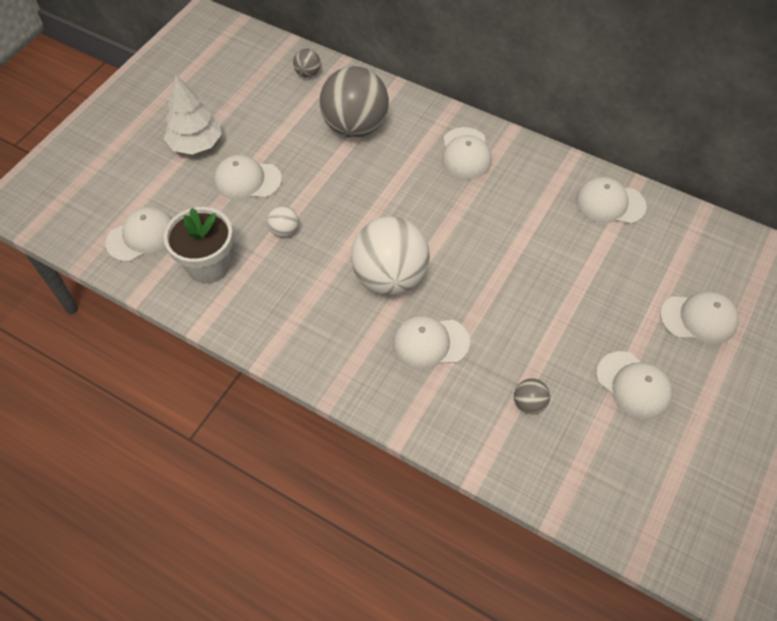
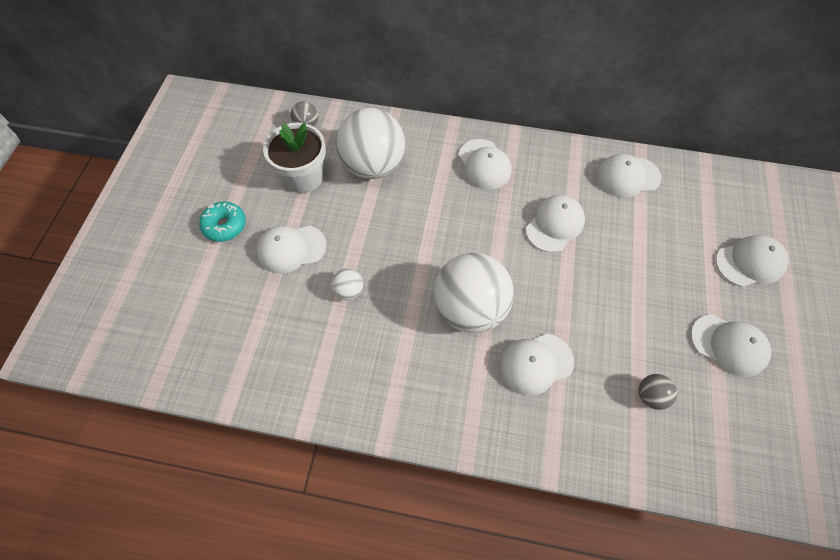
camera: 20 degrees left, 5 degrees up
white cap [106,207,172,262] -> white cap moved to [526,195,585,252]
white tree [164,74,222,155] -> turquoise donut [199,201,246,242]
white flower pot [164,207,233,284] -> white flower pot moved to [263,122,326,193]
grey ball [320,66,389,138] -> white ball [336,108,405,179]

